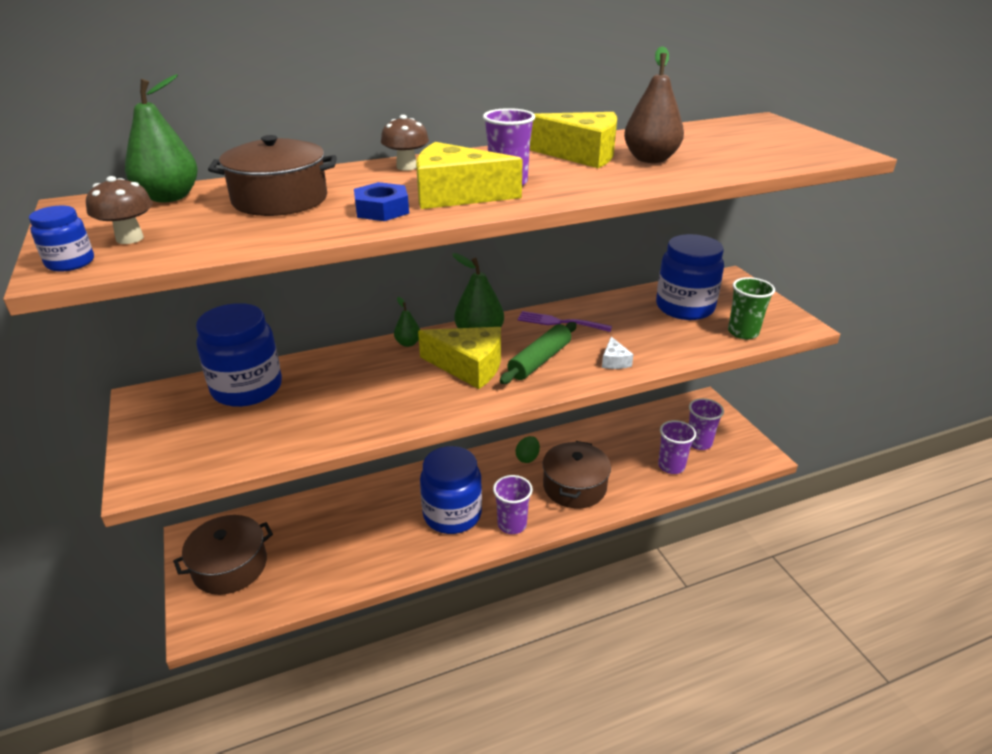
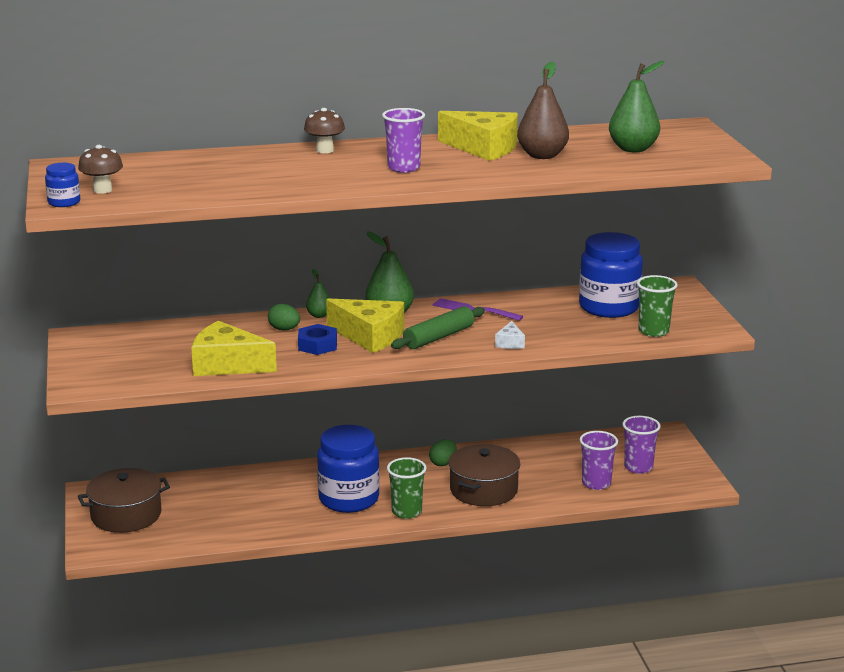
camera: 10 degrees right, 10 degrees down
green pear [125,74,198,202] -> green pear moved to [609,61,664,152]
blue jar [196,303,282,407] -> none
brown pot [208,135,337,216] -> none
blue nut [354,182,409,221] -> blue nut moved to [298,324,337,355]
yellow cheese [416,142,523,209] -> yellow cheese moved to [191,321,277,376]
purple cup [493,475,533,534] -> green cup [387,457,427,519]
none -> green egg [268,304,300,331]

